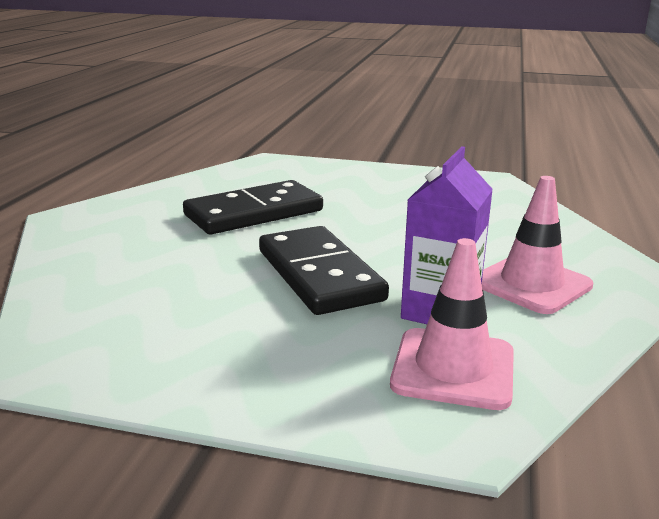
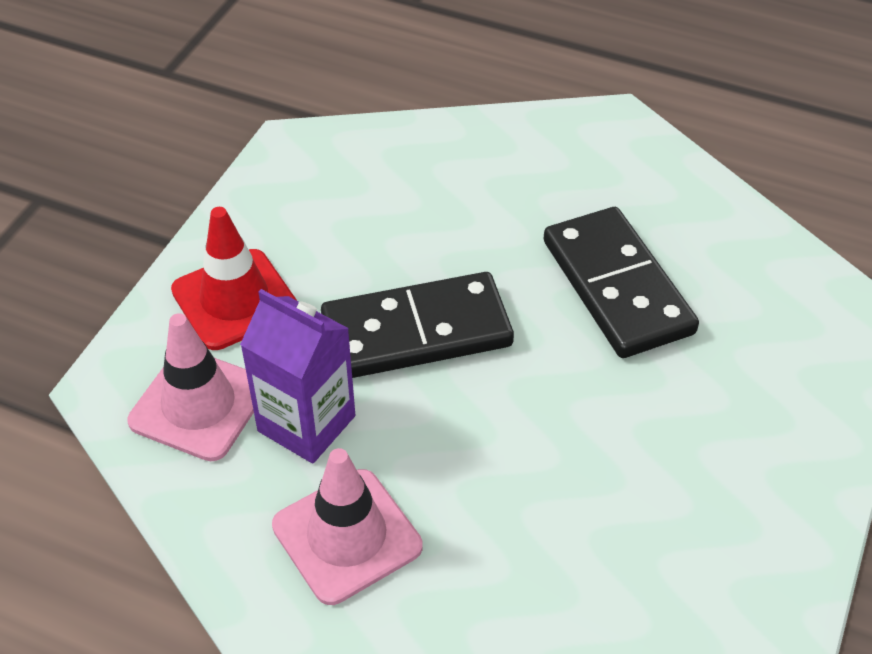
camera: 100 degrees right, 25 degrees up
none -> red traffic cone [171,207,297,350]

